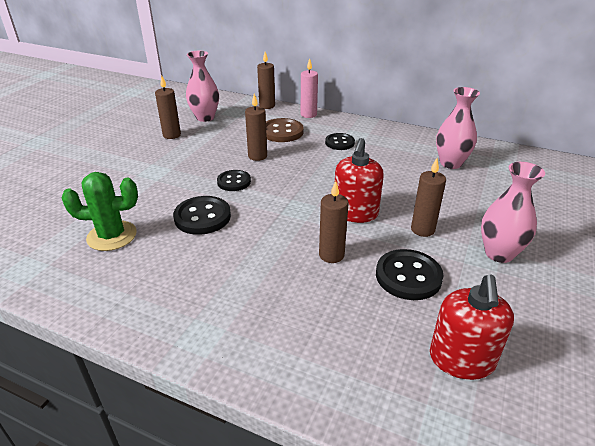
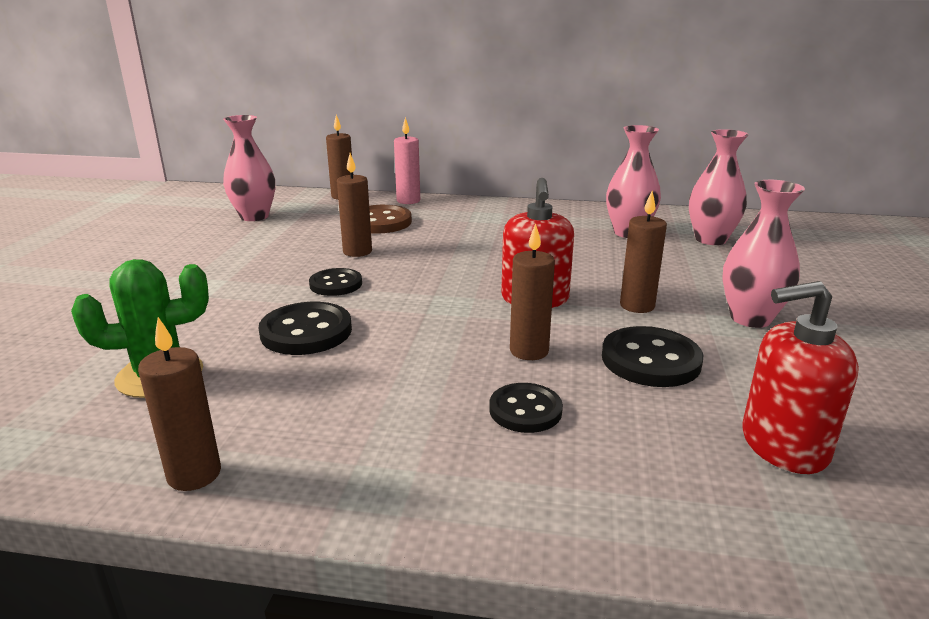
camera: 15 degrees left, 10 degrees down
brown candle [155,76,181,139] -> brown candle moved to [138,317,221,491]
black button [325,133,355,150] -> black button moved to [489,383,563,433]
red soap dispenser [430,275,514,380] -> red soap dispenser turned 90 degrees clockwise [742,281,859,474]
none -> pink vase [689,129,749,245]

